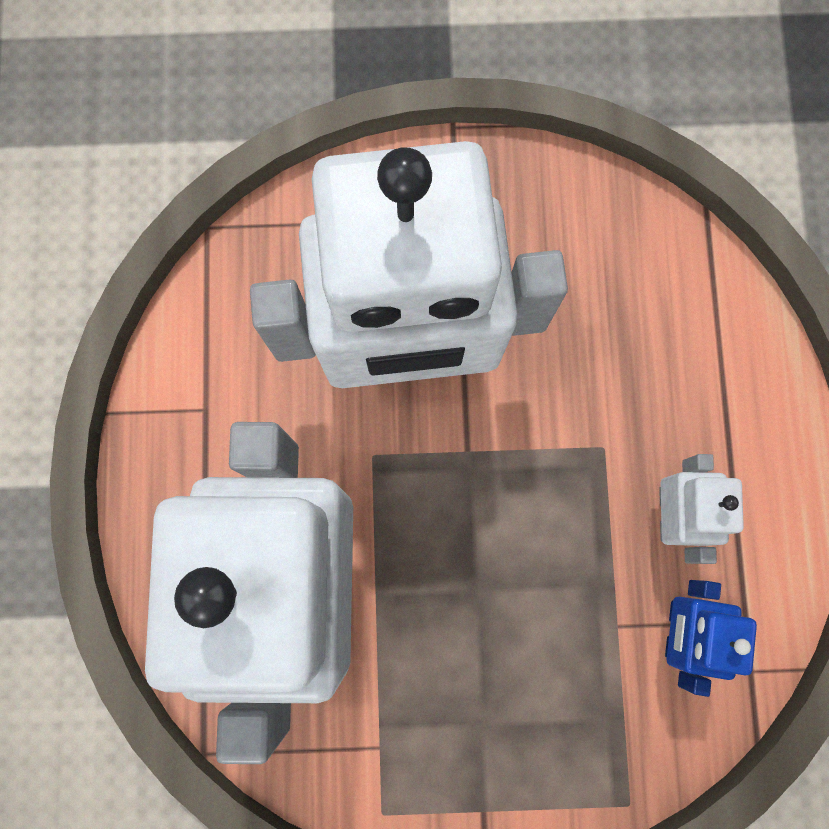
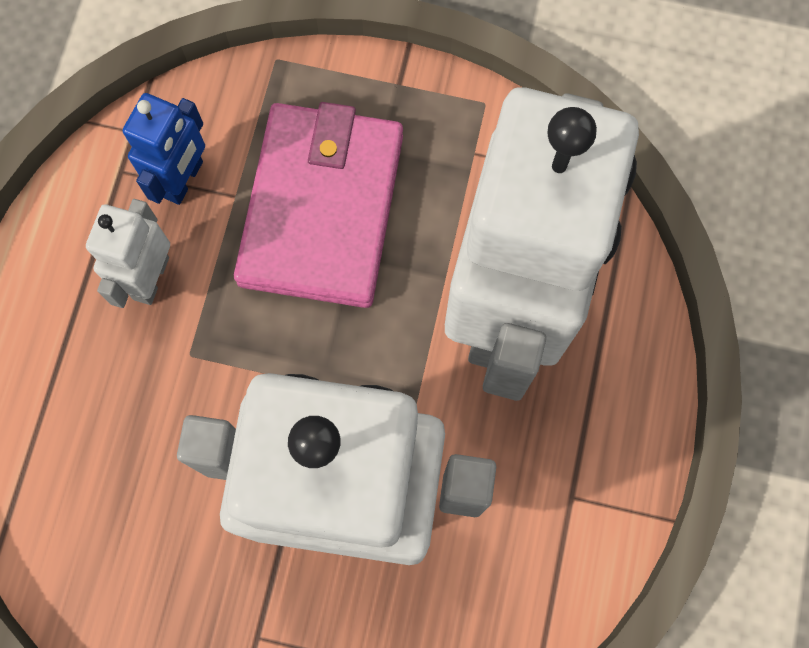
camera: 165 degrees left, 5 degrees down
none -> pink wallet [234,102,403,308]

